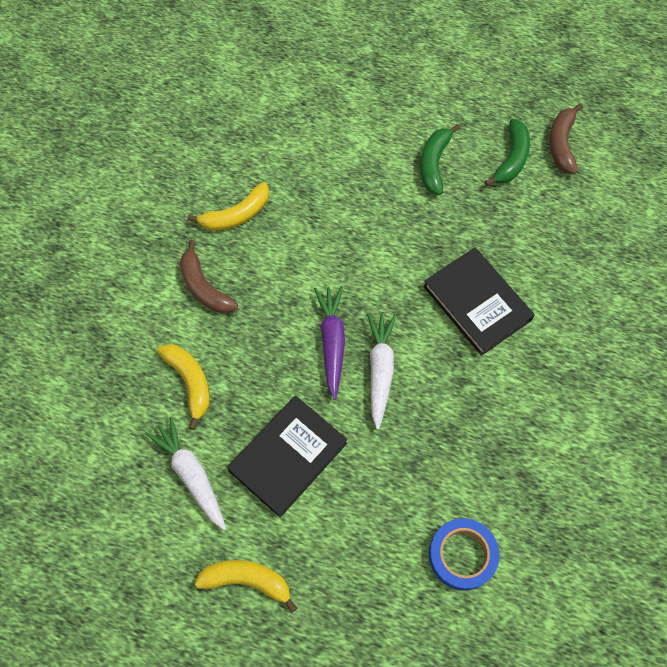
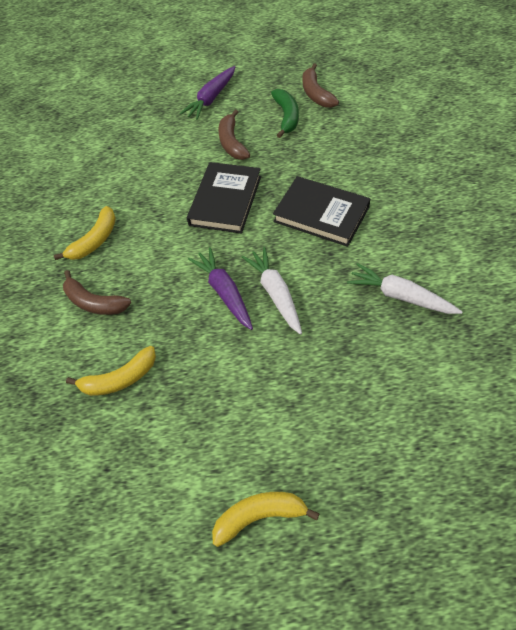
camera: 20 degrees left, 10 degrees down
white carrot [145,417,226,530] -> white carrot moved to [347,263,463,314]
yellow banana [157,344,210,430] -> yellow banana turned 120 degrees clockwise [66,346,156,396]
black book [227,396,347,518] -> black book moved to [187,162,261,234]
green banana [420,124,460,195] -> brown banana [218,110,250,160]
blue tape [429,518,500,590] -> none
none -> purple carrot [180,66,235,120]

